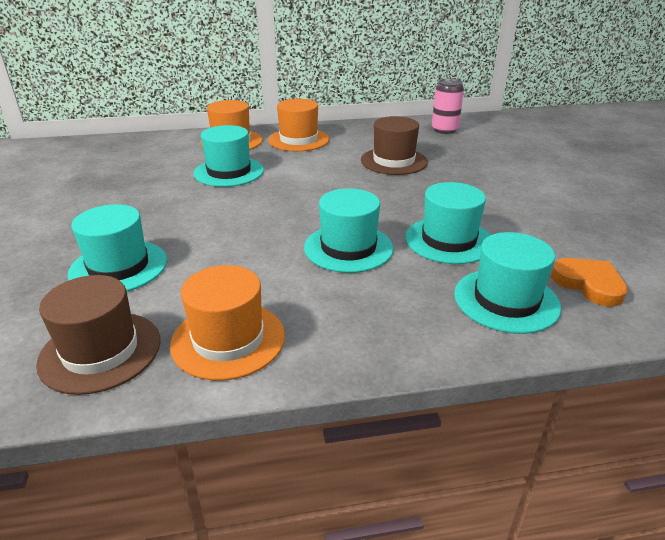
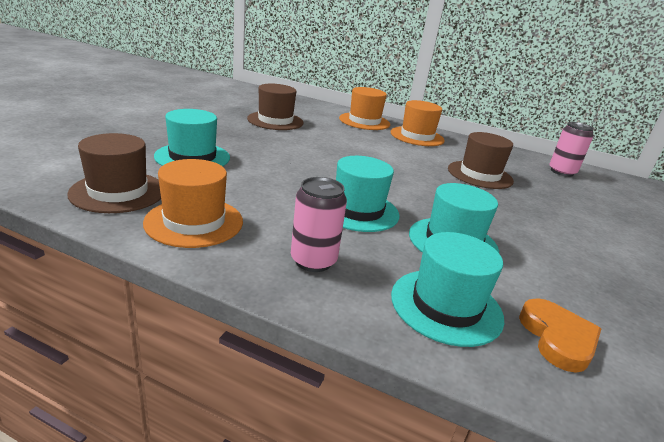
camera: 30 degrees right, 5 degrees down
turquoise hat [194,125,264,187] -> none
none -> brown hat [247,84,304,130]
none -> pink can [291,177,347,272]

